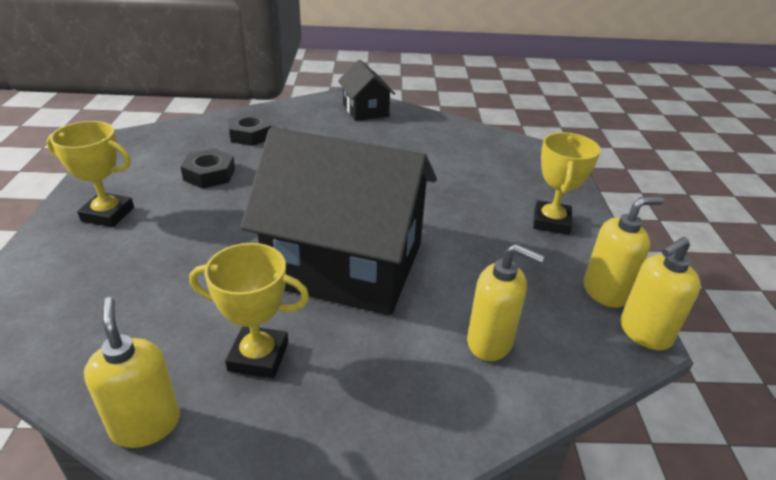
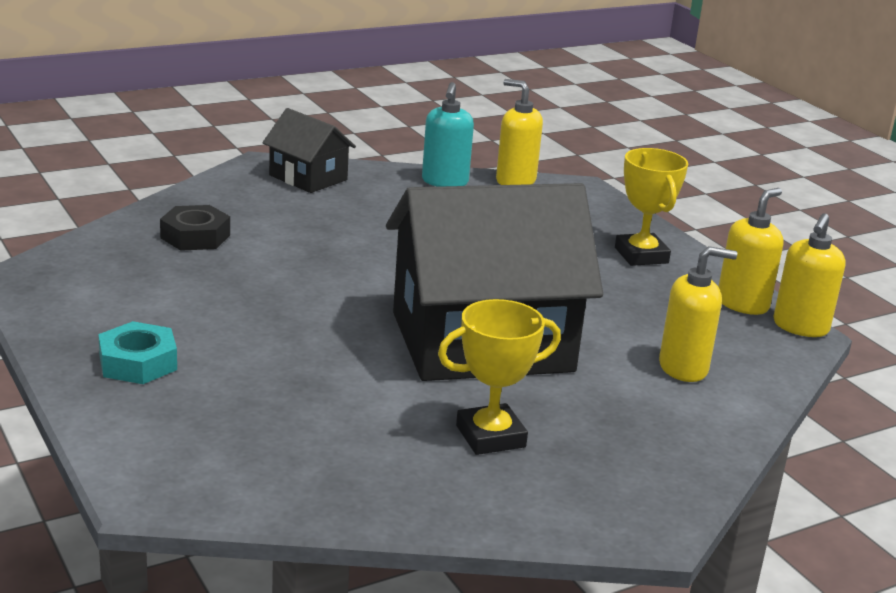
camera: 30 degrees left, 10 degrees down
yellow trophy [47,121,134,227] -> turquoise nut [98,321,177,384]
yellow soap dispenser [84,297,180,448] -> yellow soap dispenser moved to [496,79,543,185]
black nut [180,148,235,189] -> none
none -> turquoise soap dispenser [422,82,474,187]

